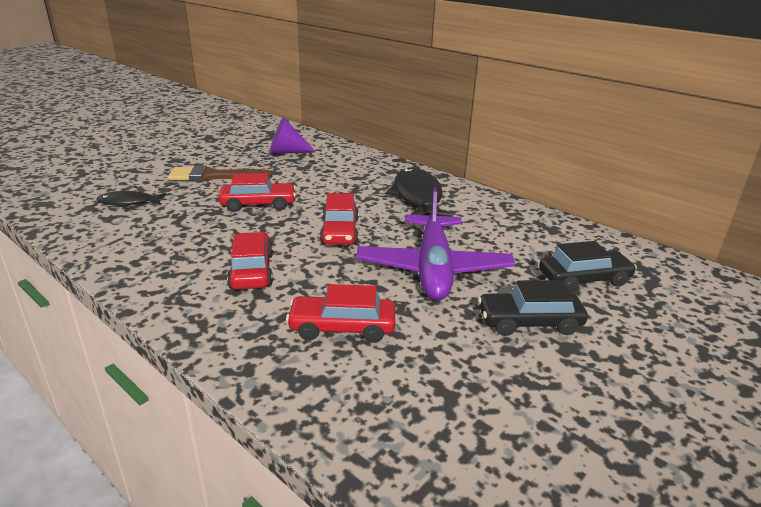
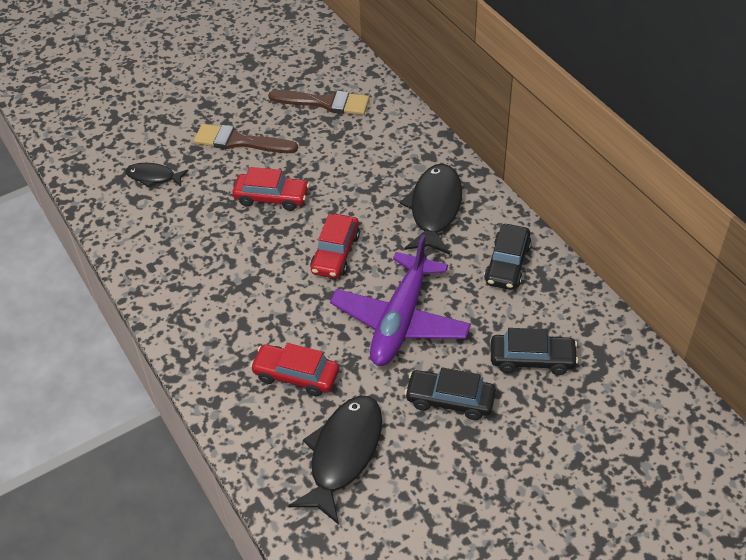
camera: 20 degrees right, 20 degrees up
red car [227,232,273,290] -> none
purple cone [269,117,316,154] -> brown brush [268,90,369,115]
none -> black fish [288,396,382,525]
none -> black car [484,224,531,290]

